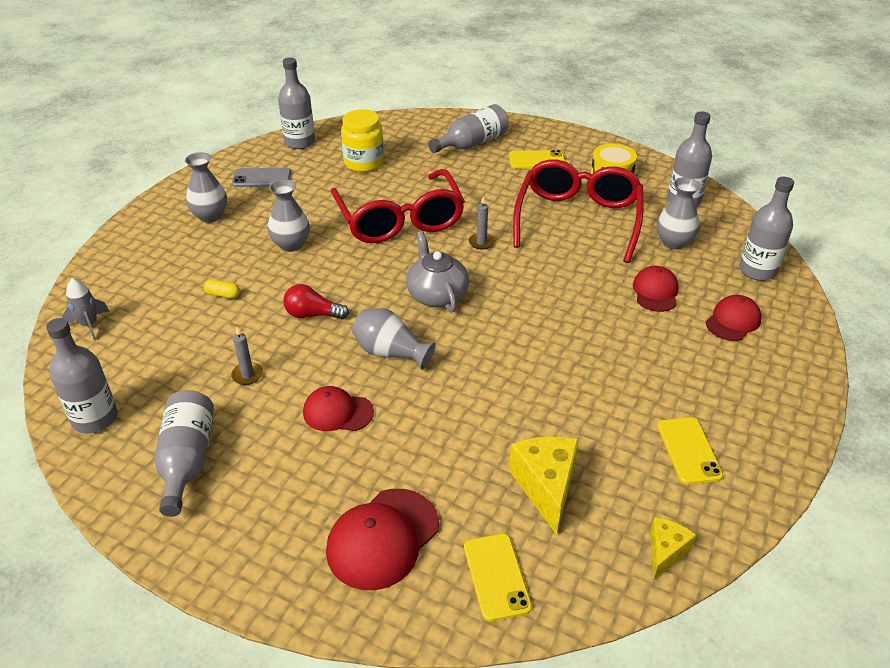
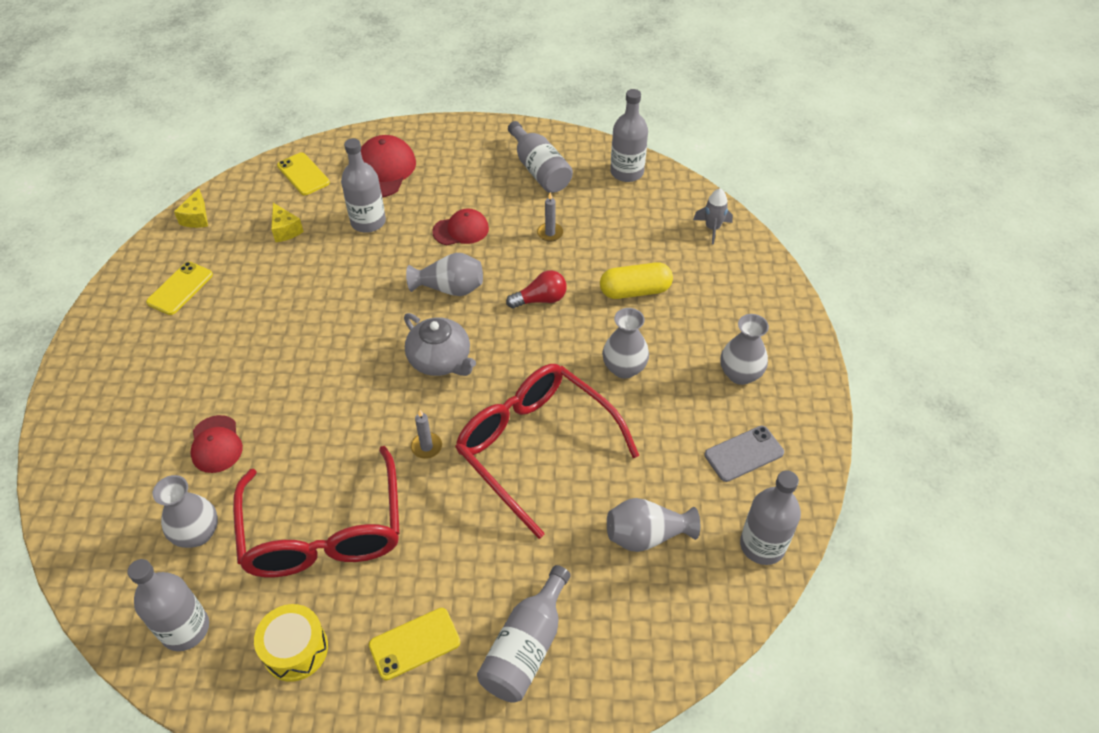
camera: 155 degrees right, 10 degrees up
yellow capsule [204,279,240,299] -> yellow capsule [600,262,673,299], size x2.03
yellow jar [341,109,384,172] -> grey vase [607,498,700,552]
yellow cheese [509,436,579,535] -> yellow cheese [271,203,304,242], size x0.59
yellow phone [657,417,723,484] -> yellow phone turned 60 degrees clockwise [146,262,213,315]
red cap [706,295,762,341] -> none
grey bottle [739,177,794,281] -> grey bottle moved to [341,138,386,233]

